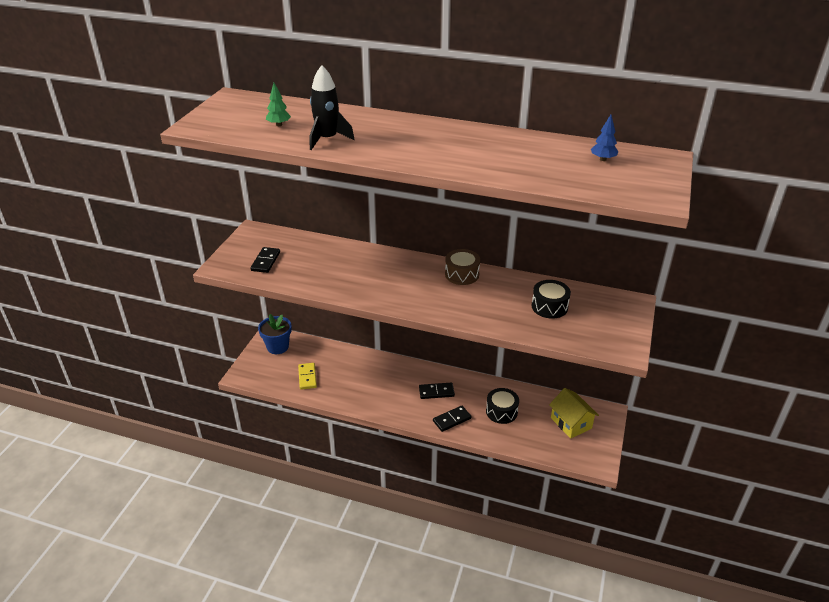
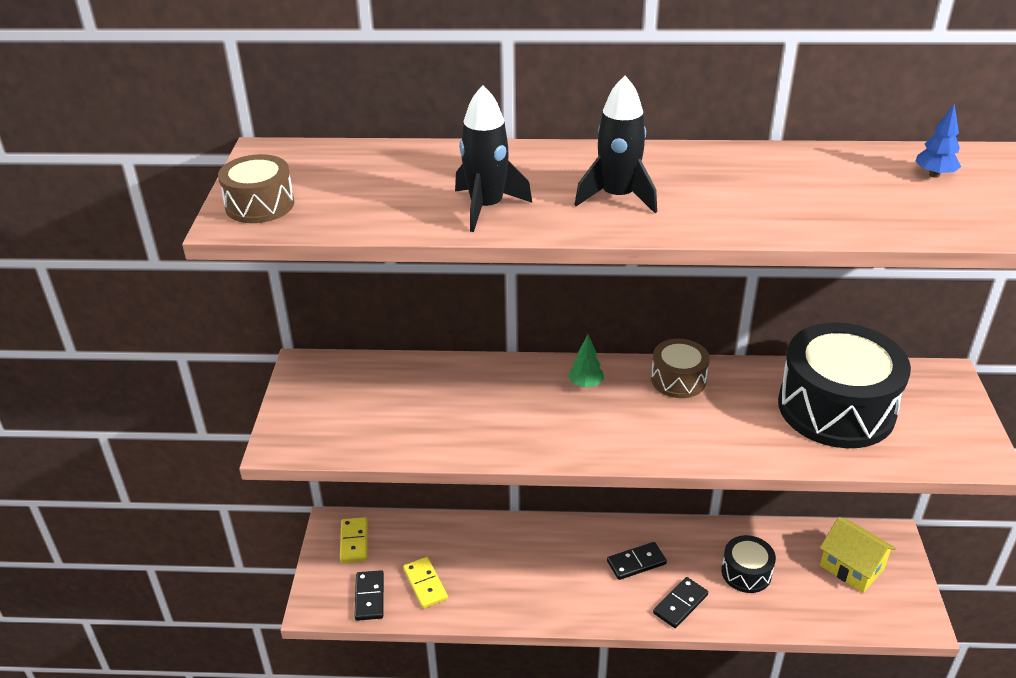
camera: 15 degrees left, 0 degrees up
black domino [250,247,280,273] -> black domino moved to [354,570,384,621]
blue flower pot [258,314,292,354] -> yellow domino [340,517,368,563]
green tree [266,83,291,126] -> green tree moved to [568,335,604,388]
black drum [531,280,571,319] -> black drum [778,323,911,448], size x2.00
none -> brown drum [218,154,294,223]
none -> black rocket [575,76,657,213]

